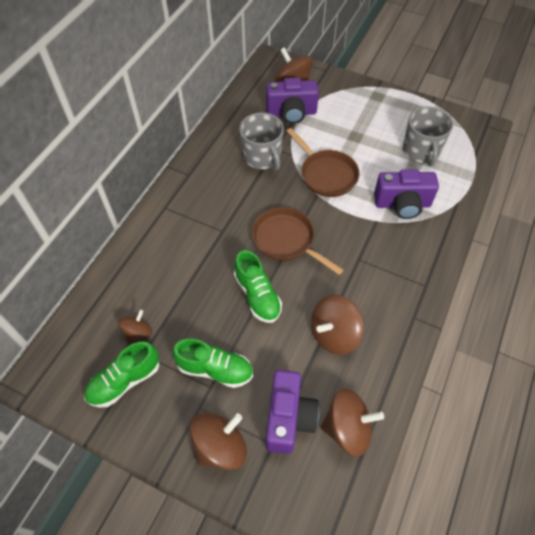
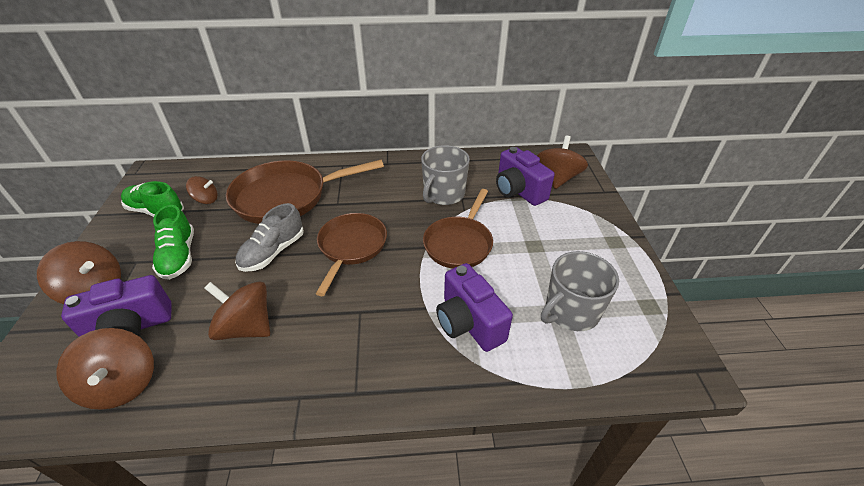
camera: 60 degrees right, 15 degrees down
green shoe [234,250,282,323] -> grey shoe [235,203,304,272]
none -> brown pan [226,160,384,224]

